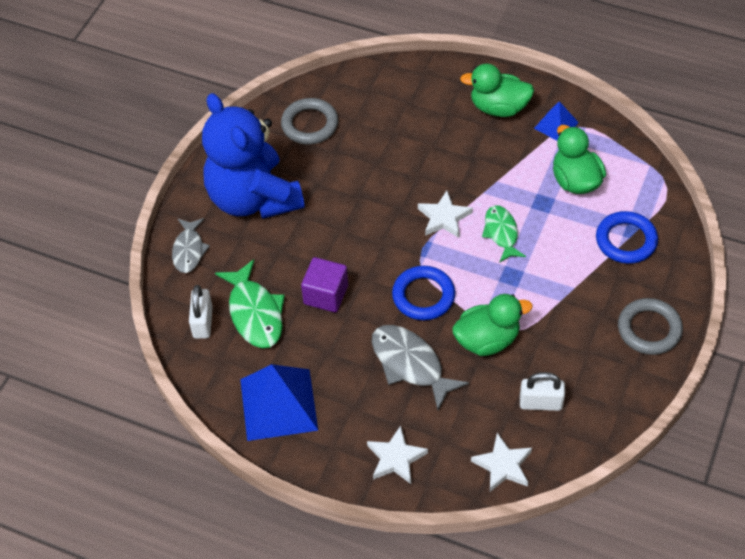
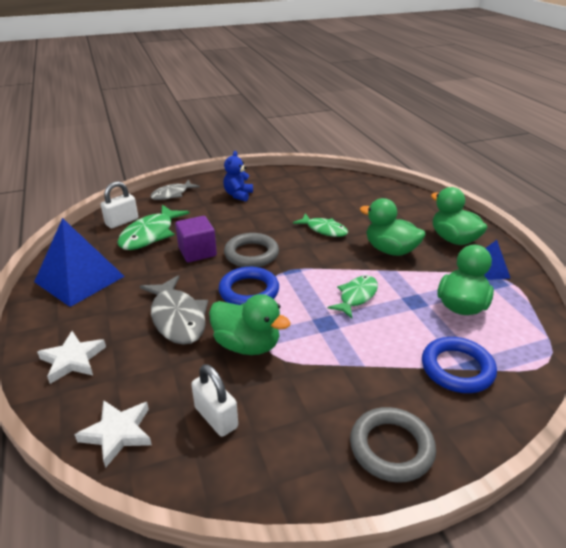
camera: 45 degrees right, 20 degrees down
blue teddy bear [202,93,304,219] -> blue teddy bear [223,151,253,201], size x0.41
grey ring [281,98,339,145] -> grey ring moved to [224,233,279,267]
grey fish [372,325,469,410] -> grey fish turned 150 degrees clockwise [140,275,208,345]
white star [418,191,473,238] -> none
none -> green fish [293,213,348,237]
none -> green duck [360,198,425,256]

